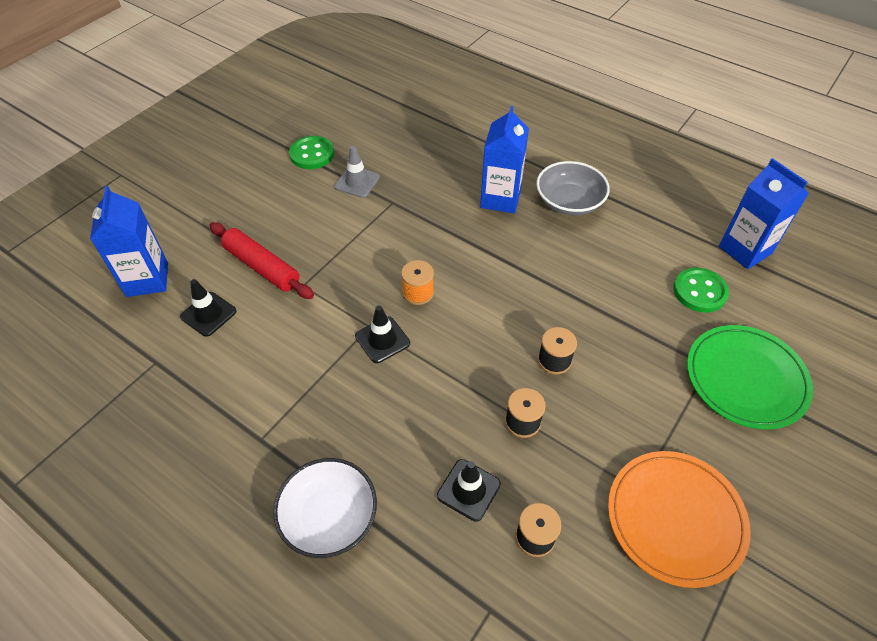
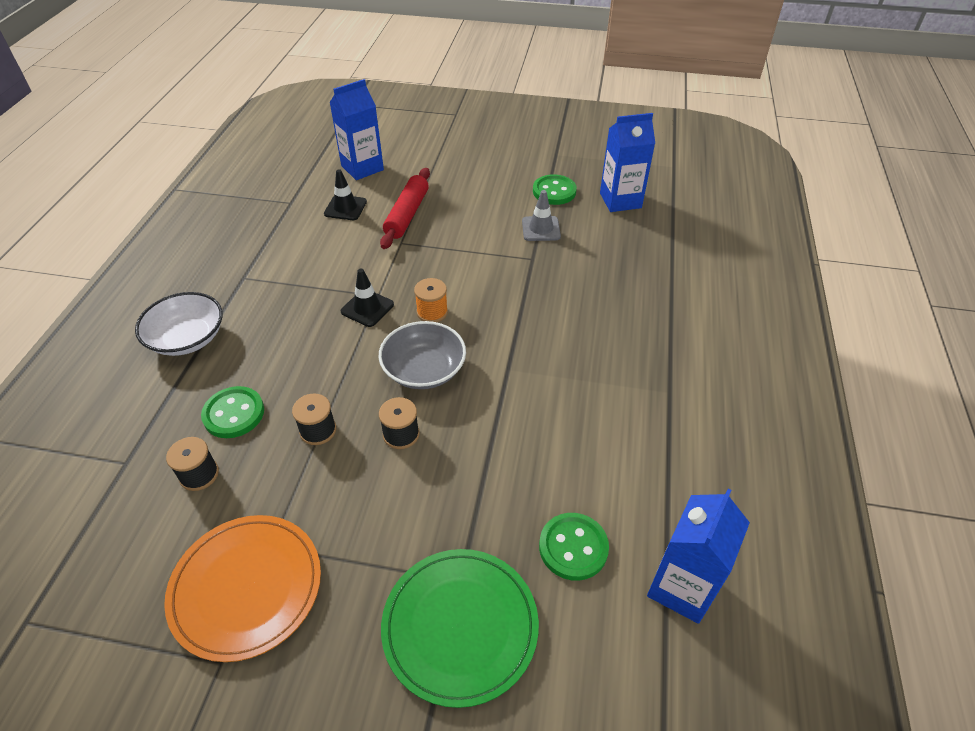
camera: 65 degrees right, 5 degrees down
black traffic cone [437,459,501,522] -> green button [201,386,264,438]
blue carton [480,106,529,213] -> blue carton moved to [600,113,655,212]
grey bowl [536,161,610,215] -> grey bowl moved to [379,321,466,389]

